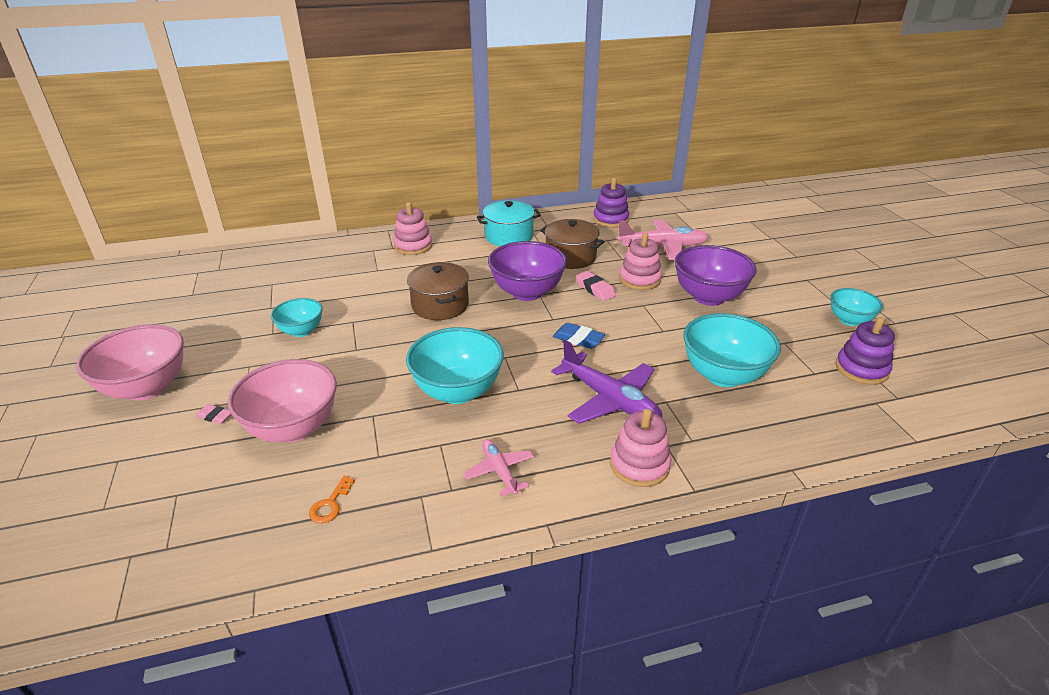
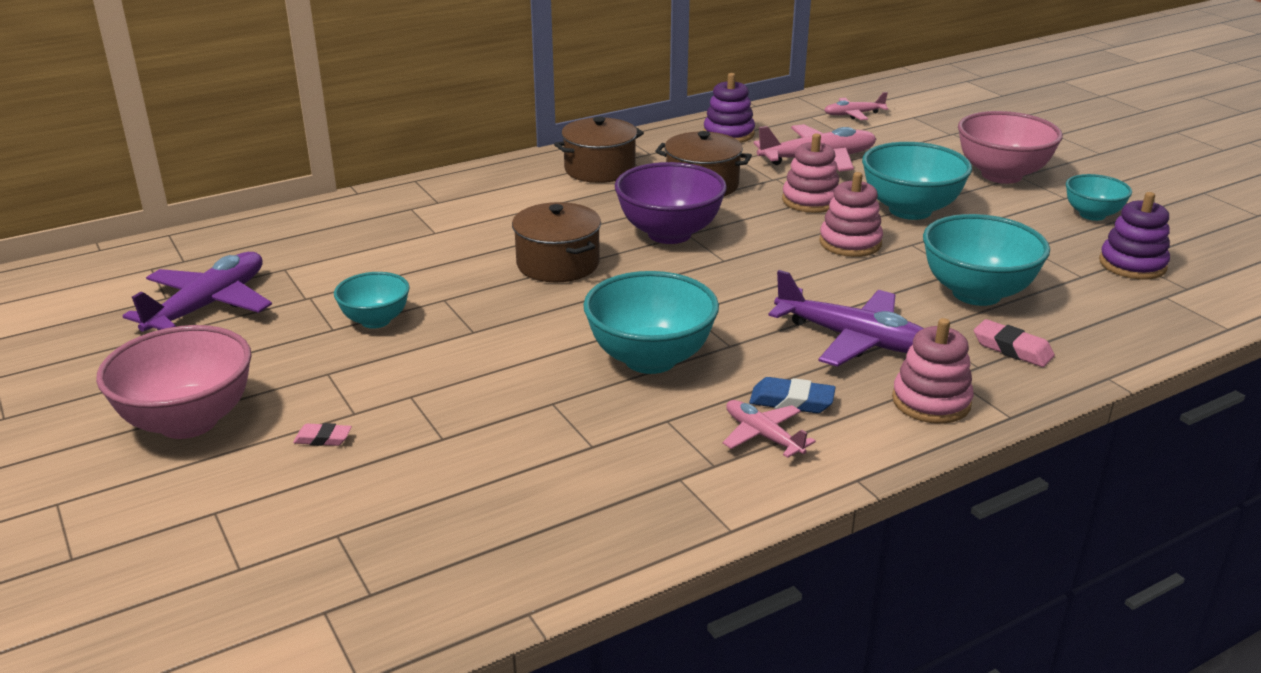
camera: 15 degrees left, 5 degrees down
pink bowl [228,359,337,443] -> pink bowl moved to [958,111,1063,184]
orange key [309,476,355,523] -> none
pink stacking toy [393,202,432,255] -> pink stacking toy moved to [819,172,883,257]
turquoise pot [477,200,541,246] -> brown pot [554,117,644,183]
blue eraser [553,323,605,349] -> blue eraser moved to [749,377,836,413]
pink eraser [575,271,616,301] -> pink eraser moved to [974,319,1055,367]
purple bowl [675,245,756,306] -> turquoise bowl [862,142,972,220]
none -> purple plane [123,252,272,332]
none -> pink plane [824,92,889,120]

